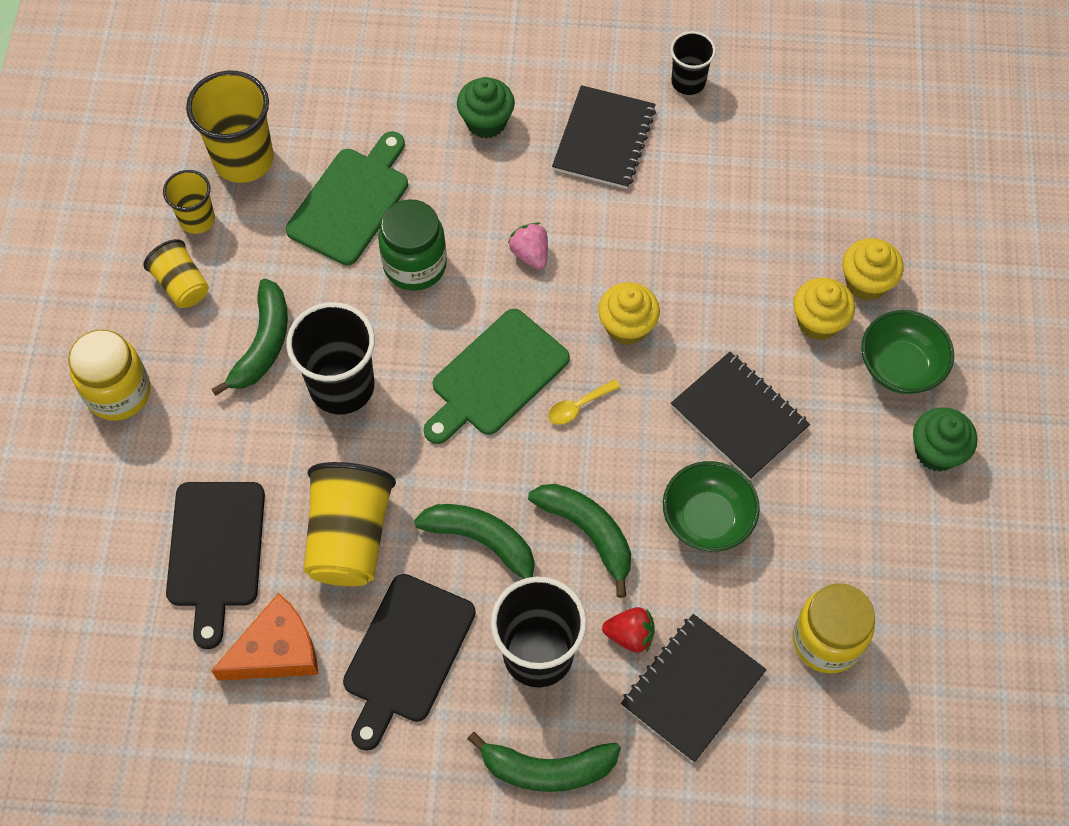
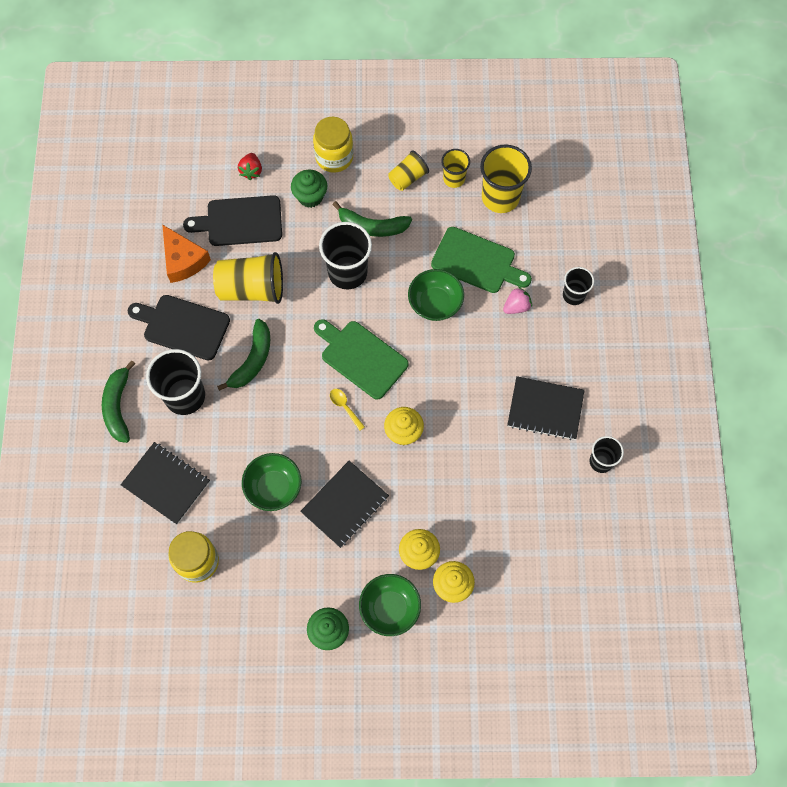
camera: 85 degrees right, 5 degrees up
green jar [378,199,447,291] -> green bowl [408,269,464,321]
green cupcake [457,77,515,139] -> green cupcake moved to [291,169,327,208]
pink strawberry [508,222,548,269] -> pink strawberry moved to [503,287,532,314]
green banana [528,484,631,598] -> none
red strawberry [602,607,655,653] -> red strawberry moved to [238,153,262,180]
none -> black cup [563,267,594,305]

